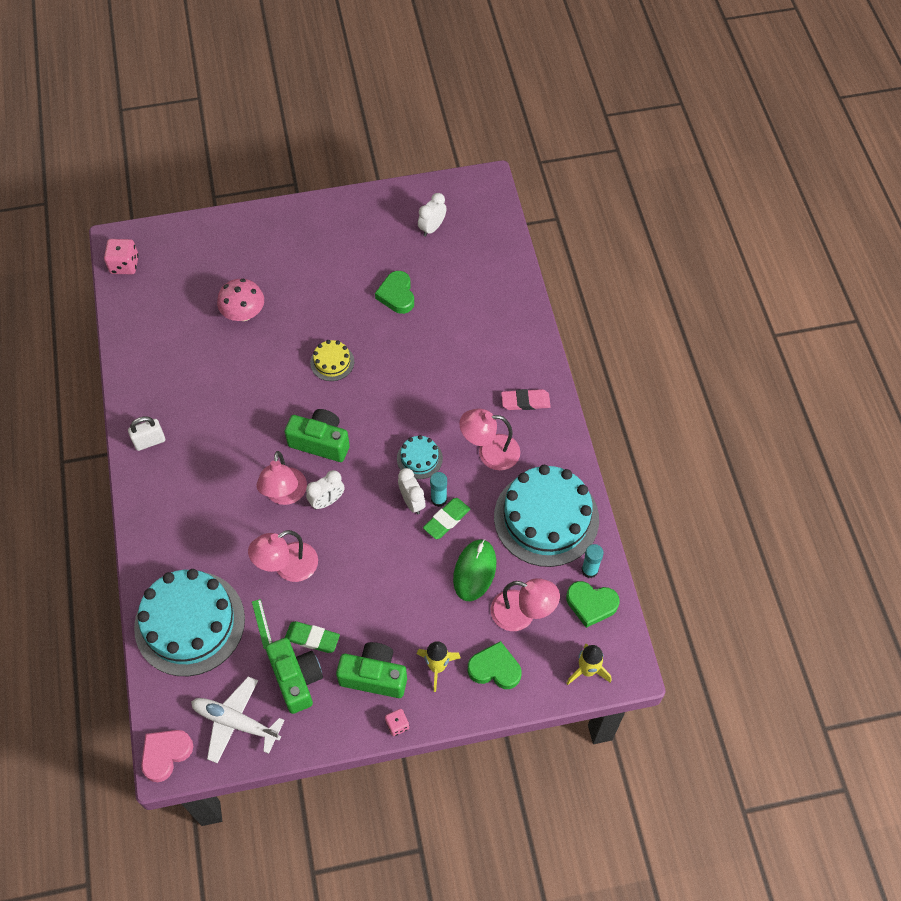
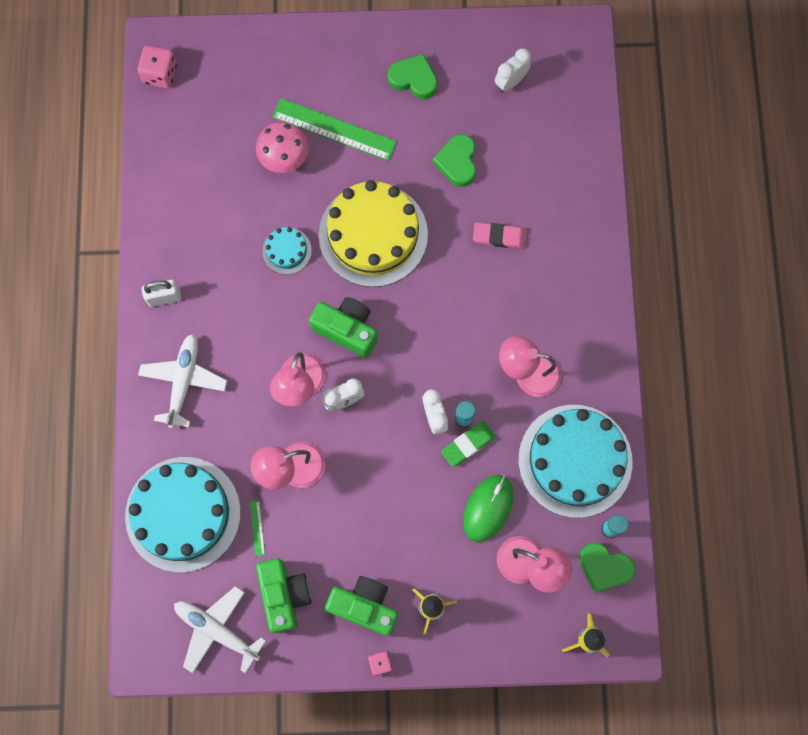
camera: 10 degrees right, 15 degrees up
pink heart [141,730,193,782] -> none
green eraser [285,621,340,653] -> none
yellow cake [310,340,354,381] -> yellow cake [319,180,428,287], size x2.23
turquoise cake [397,435,443,479] -> turquoise cake moved to [262,227,312,274]
green heart [468,641,521,689] -> green heart moved to [388,54,437,99]
pink eraser [501,389,551,410] -> pink eraser moved to [473,222,527,249]
none -> white plane [138,334,227,428]
none -> green ruler [272,98,397,161]

